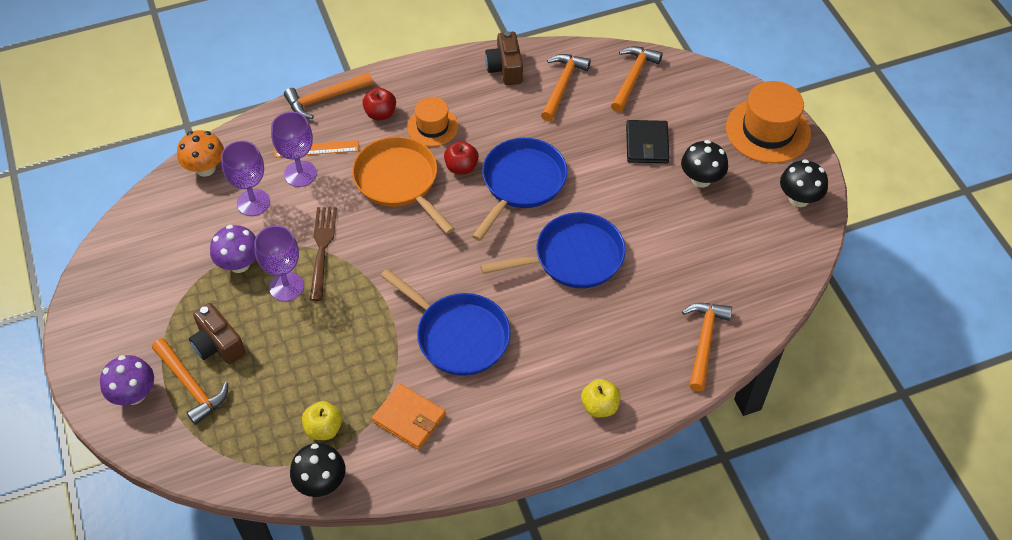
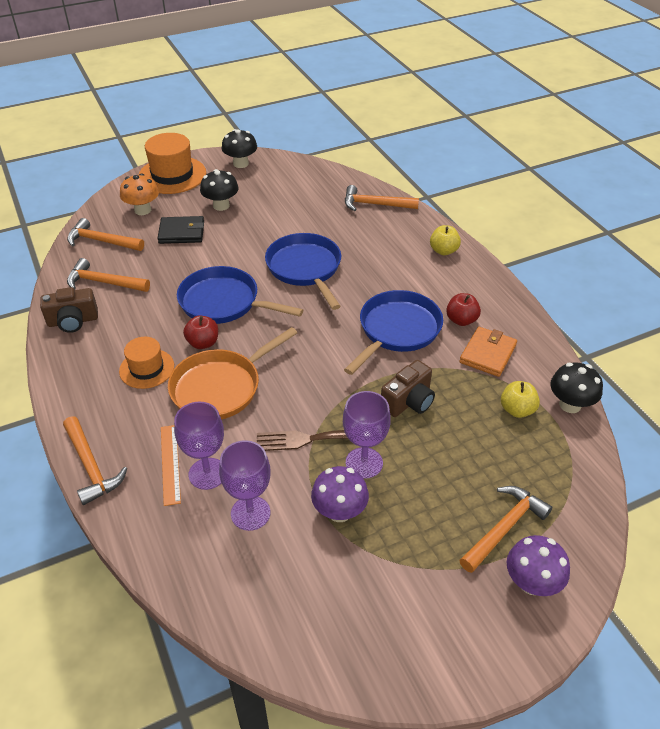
camera: 95 degrees left, 10 degrees down
orange mushroom [177,130,224,177] -> orange mushroom moved to [120,173,159,215]
brown camera [189,303,246,364] -> brown camera moved to [381,360,435,417]
red apple [362,88,396,120] -> red apple moved to [446,293,481,326]

